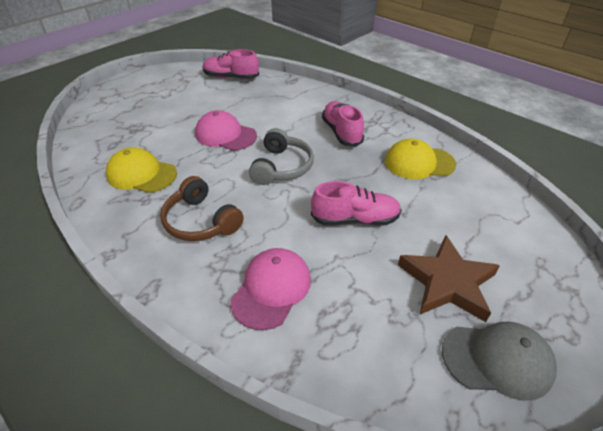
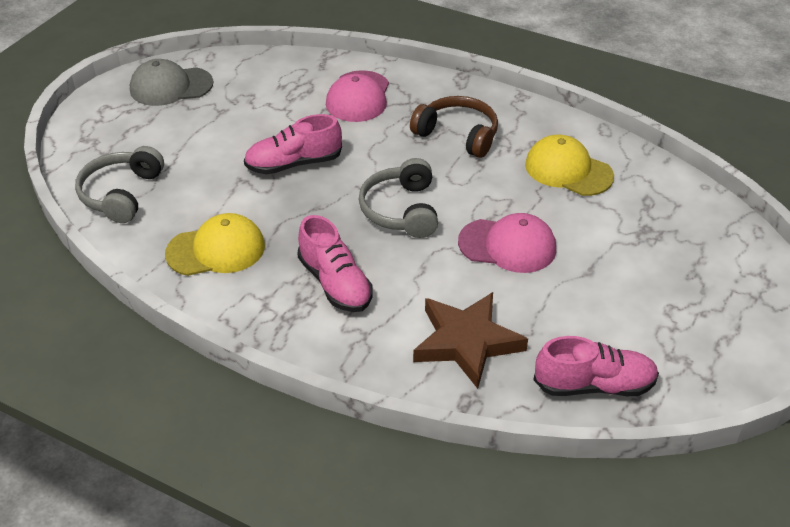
camera: 165 degrees right, 0 degrees up
yellow cap [106,147,177,193] -> yellow cap turned 150 degrees counterclockwise [525,135,614,196]
brown star [398,235,500,322] -> brown star moved to [413,292,528,389]
none -> grey headphones [75,146,164,223]

